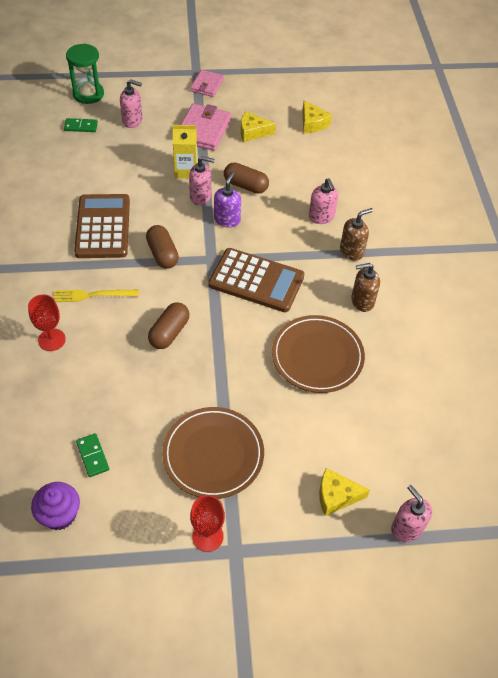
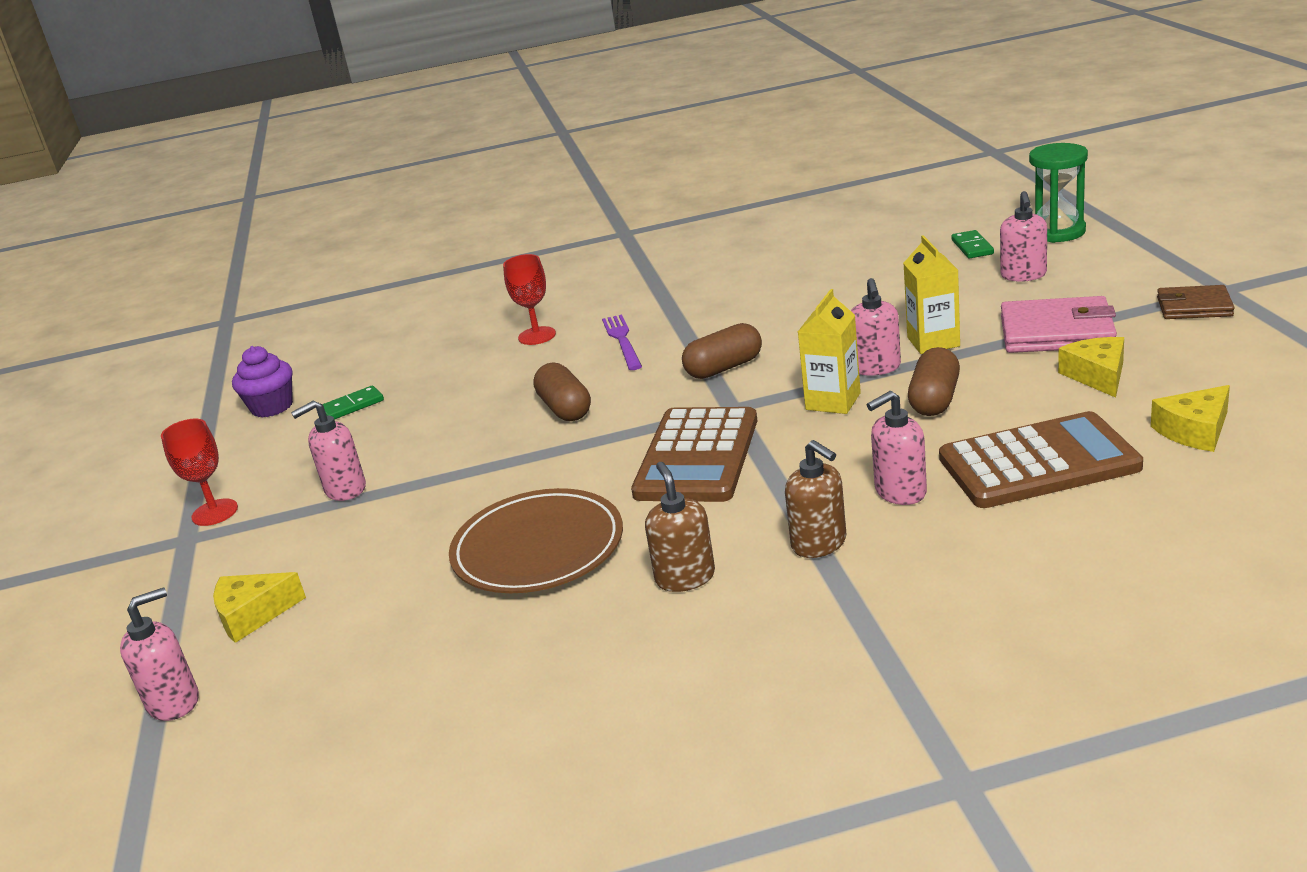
camera: 90 degrees right, 25 degrees down
yellow fork [53,290,139,302] -> purple fork [602,314,642,370]
brown calculator [74,194,130,258] -> brown calculator moved to [939,411,1143,508]
brown capsule [148,302,189,349] -> brown capsule turned 45 degrees clockwise [533,362,591,421]
brown plate [162,407,264,499] -> pink soap dispenser [291,401,366,501]
pink wallet [190,70,224,97] -> brown wallet [1157,285,1235,319]
purple soap dispenser [214,172,241,228] -> yellow carton [798,289,861,414]
yellow cheese [319,468,370,516] -> yellow cheese turned 105 degrees counterclockwise [213,572,306,643]

